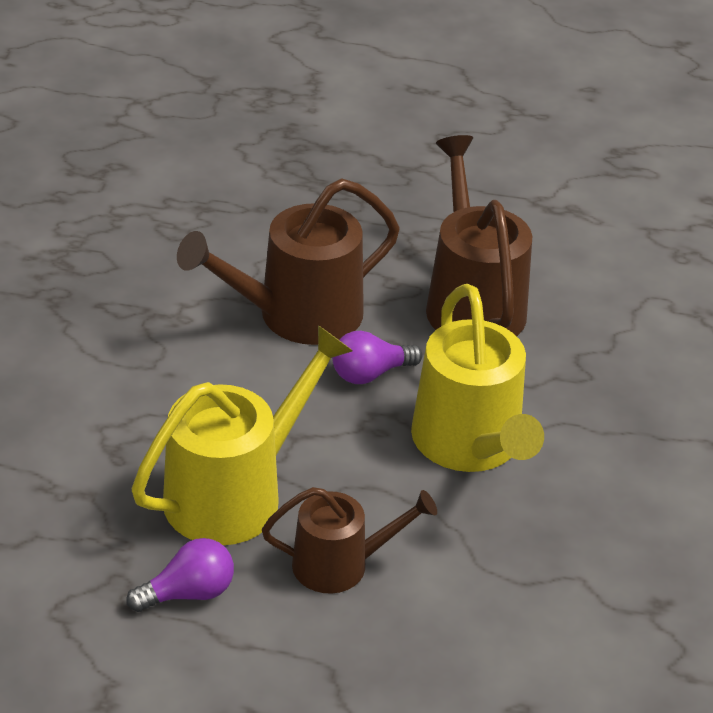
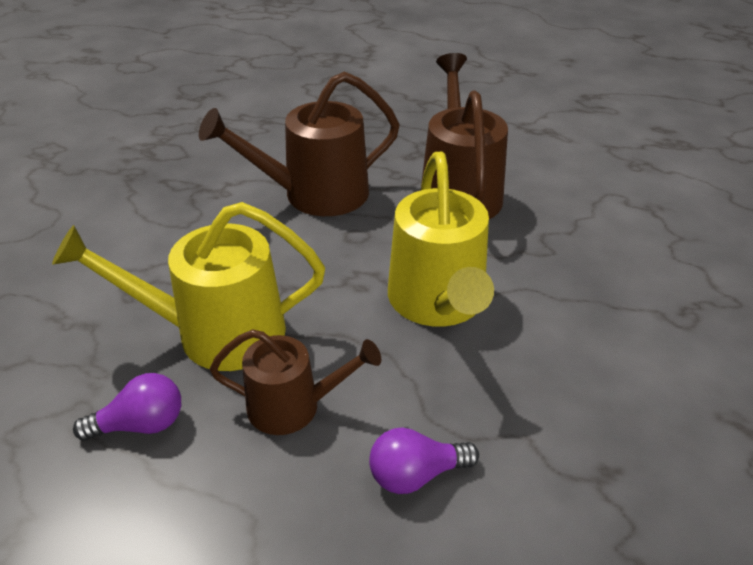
camera: 10 degrees right, 0 degrees up
yellow watering can [132,325,353,545] -> yellow watering can turned 150 degrees counterclockwise [52,202,325,371]
purple light bulb [332,331,422,384] -> purple light bulb moved to [369,427,479,494]

